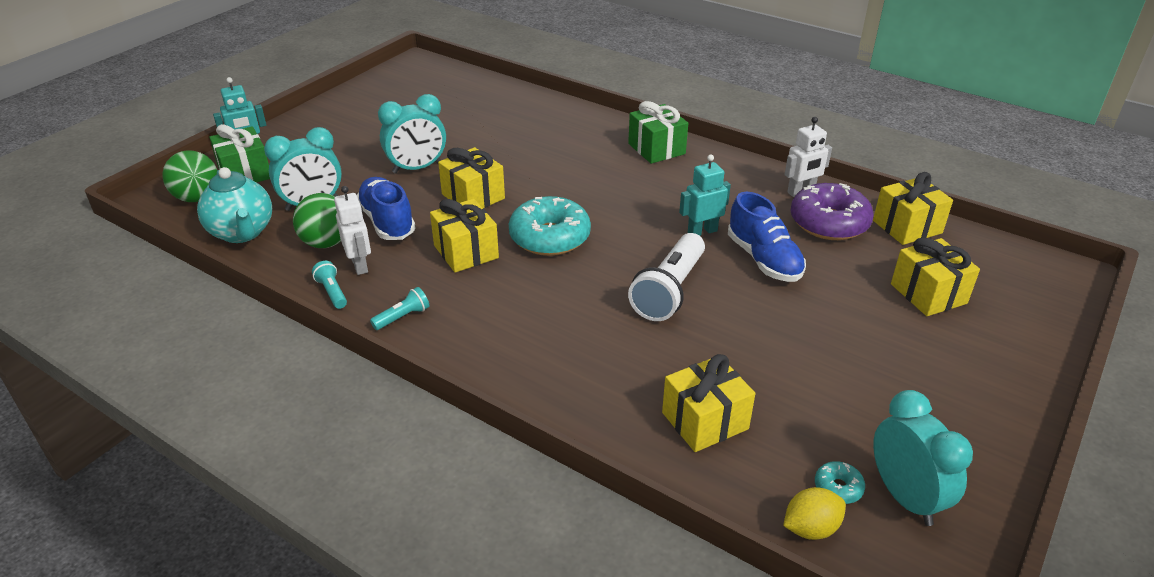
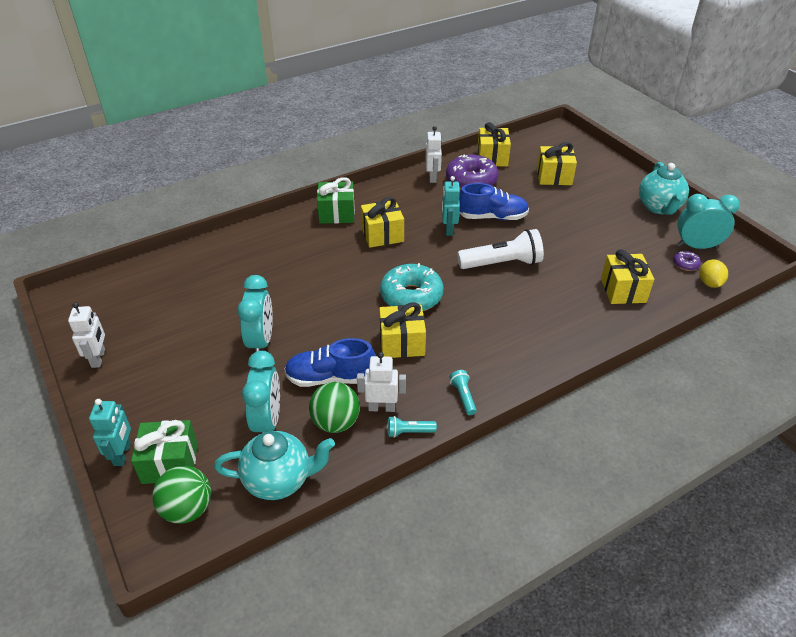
camera: 65 degrees left, 5 degrees up
yellow gift [438,147,505,208] -> yellow gift moved to [361,197,404,248]
white flashlight [628,233,705,321] -> white flashlight turned 60 degrees counterclockwise [457,229,544,269]
turquoise donut [815,461,865,504] -> purple donut [673,251,701,271]
none -> white robot [68,303,105,368]
none -> turquoise teapot [639,162,689,215]

